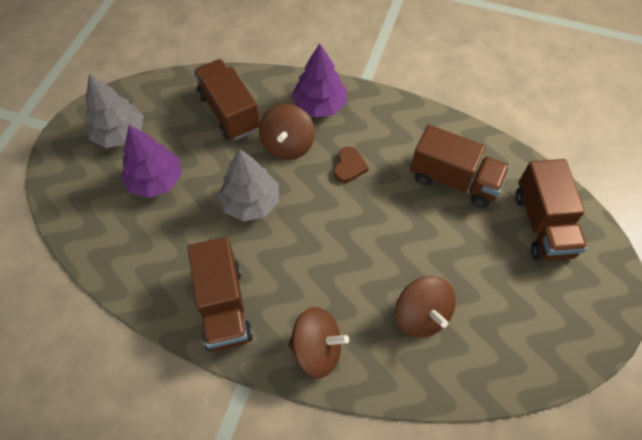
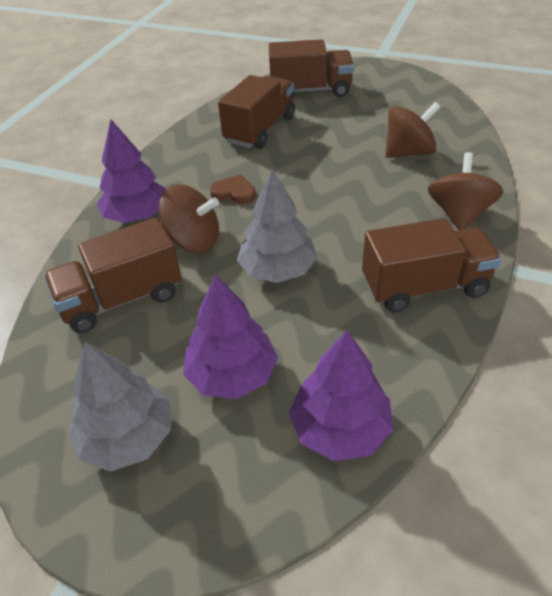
camera: 85 degrees left, 15 degrees down
none -> purple tree [289,330,393,461]

